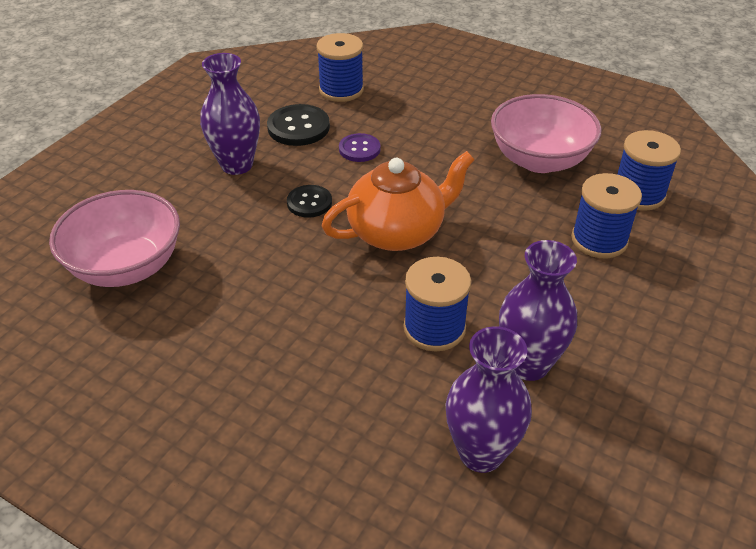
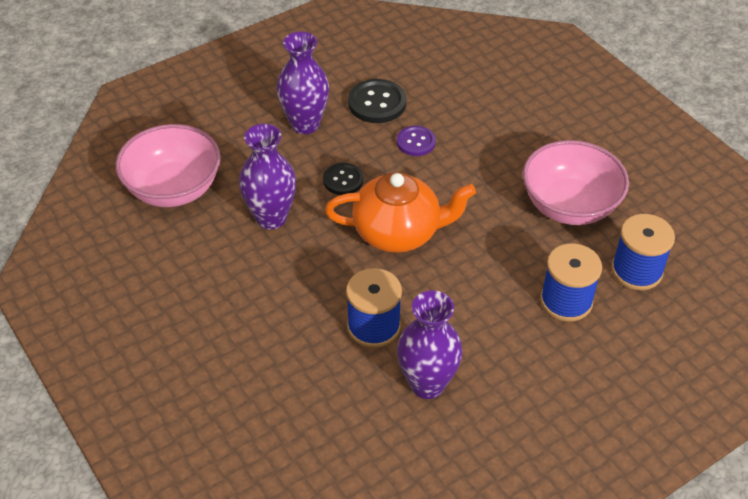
camera: 25 degrees right, 5 degrees up
blue spool [316,33,364,102] -> none
purple vase [446,326,532,473] -> purple vase moved to [239,124,296,229]

